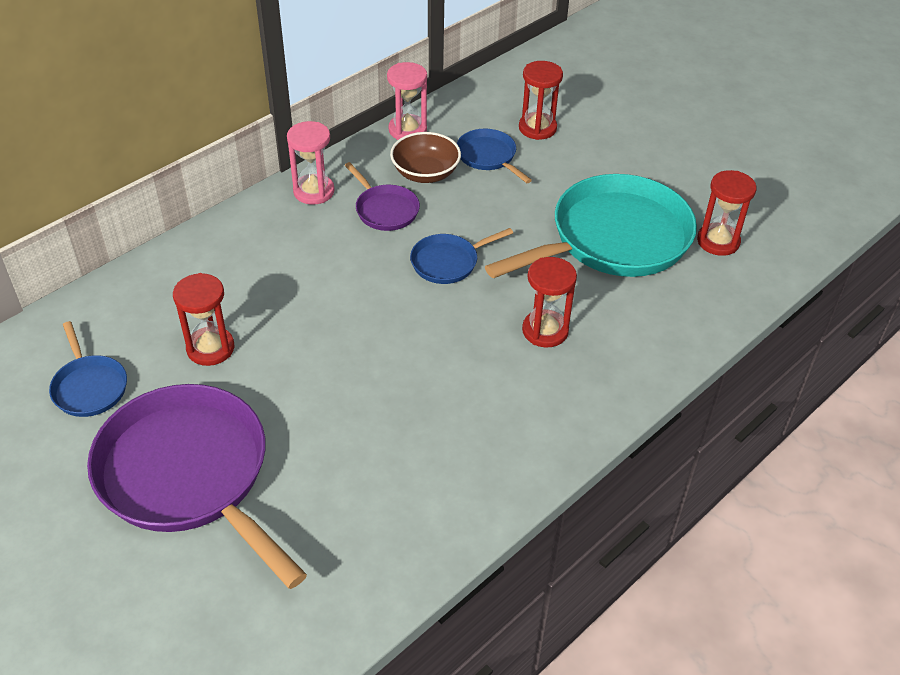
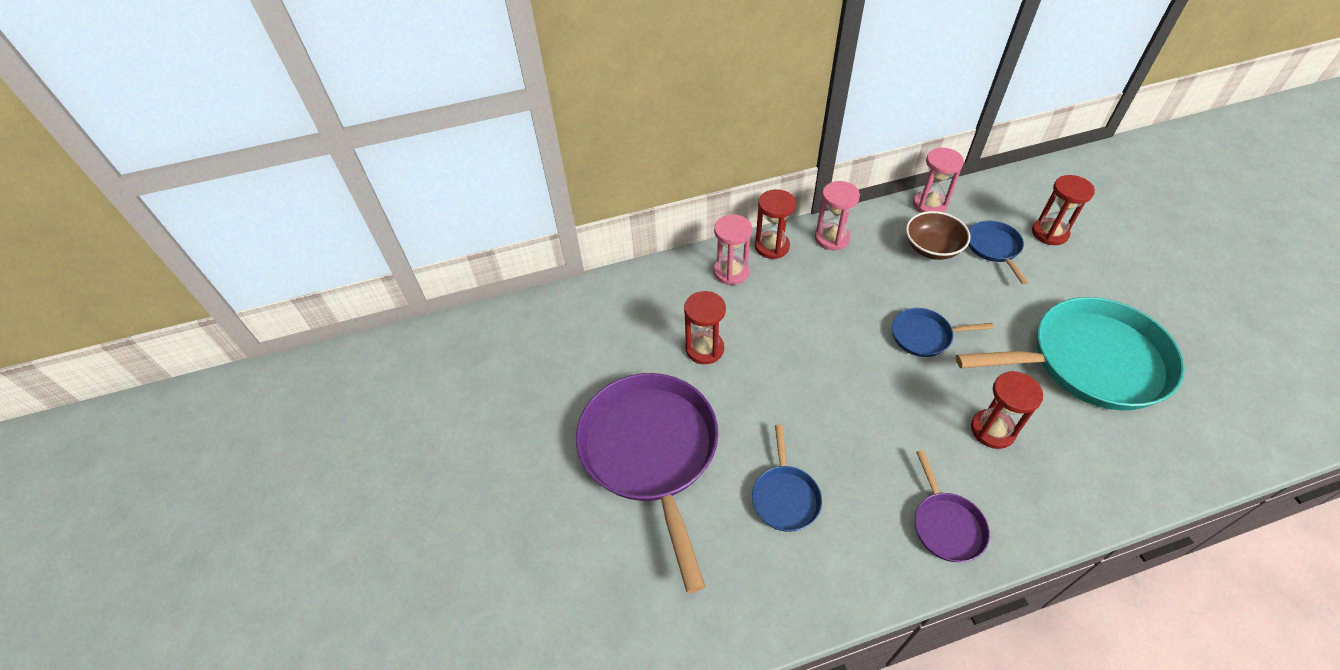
camera: 30 degrees right, 5 degrees up
blue pan [49,321,127,417] -> blue pan moved to [752,424,822,532]
purple pan [344,162,420,231] -> purple pan moved to [915,450,990,562]
red hourglass [697,170,757,256] -> red hourglass moved to [755,189,796,259]
none -> pink hourglass [714,215,752,285]

